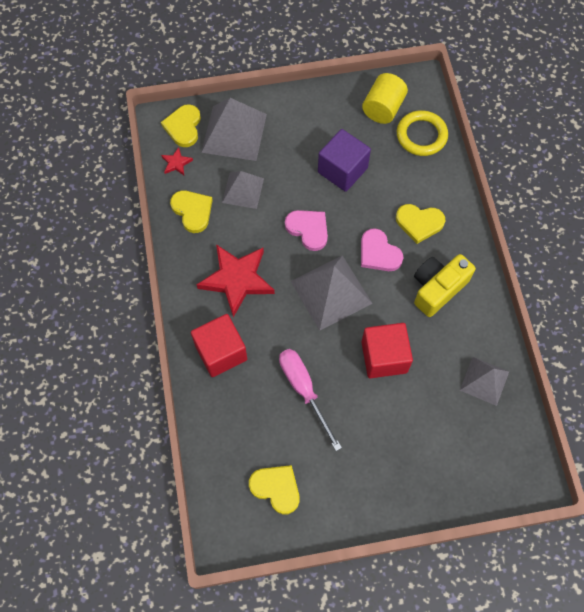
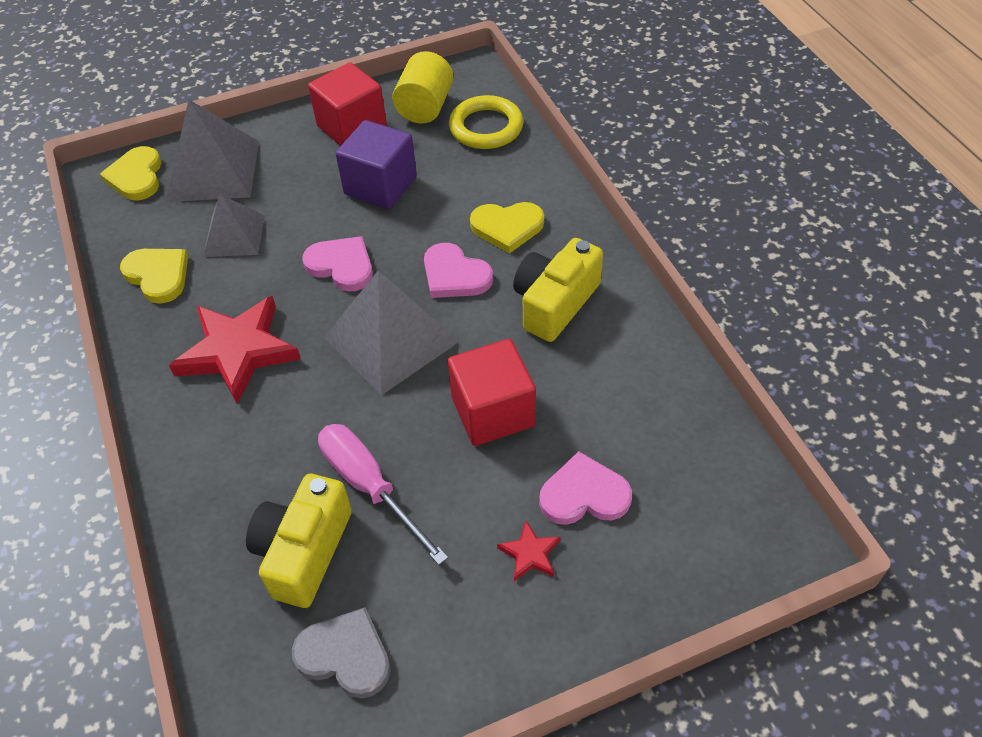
camera: 10 degrees left, 15 degrees down
red star [161,147,193,175] -> red star moved to [497,521,560,581]
red cube [191,314,247,377] -> red cube moved to [308,62,387,146]
yellow heart [249,465,300,514] -> grey heart [292,607,391,698]
grey pyramid [460,357,509,406] -> none
none -> yellow camera [246,474,352,608]
none -> pink heart [539,451,632,525]

